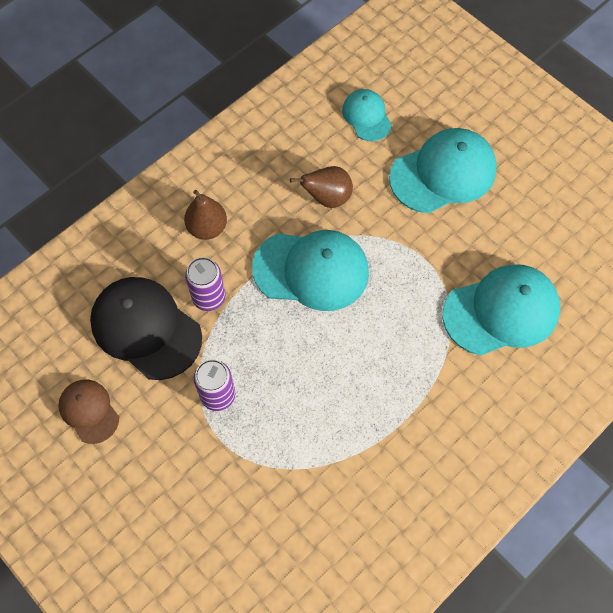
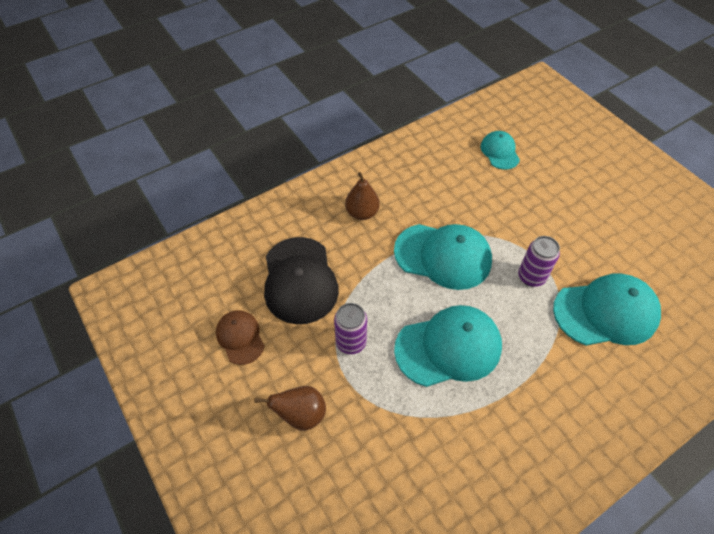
camera: 10 degrees right, 10 degrees down
black cap [90,277,202,380] -> black cap turned 150 degrees counterclockwise [264,237,339,324]
purple can [185,257,225,311] -> purple can moved to [518,236,560,287]
brown pear [290,166,353,208] -> brown pear moved to [255,386,326,431]
turquoise cap [389,128,497,213] -> turquoise cap moved to [394,305,502,387]

